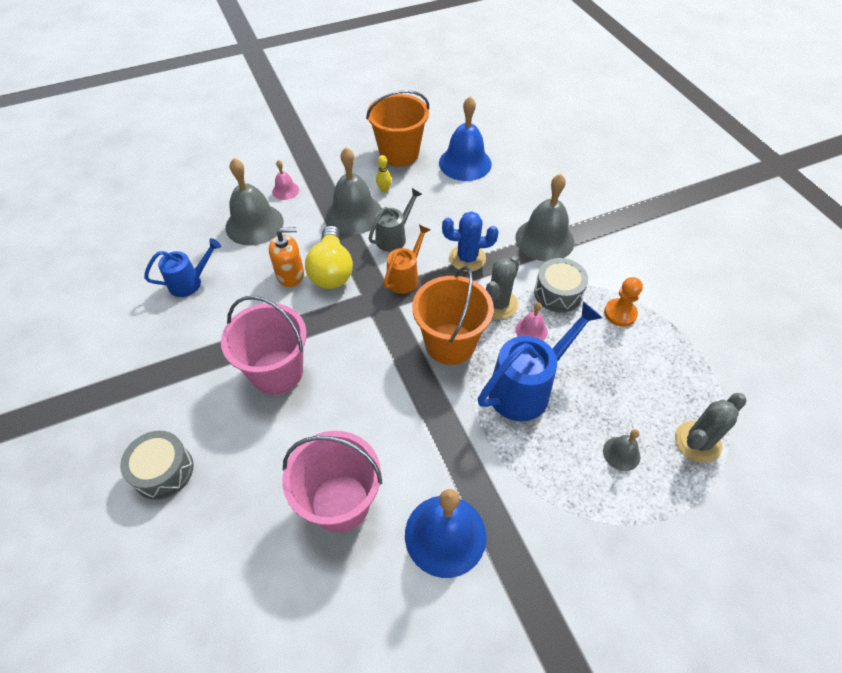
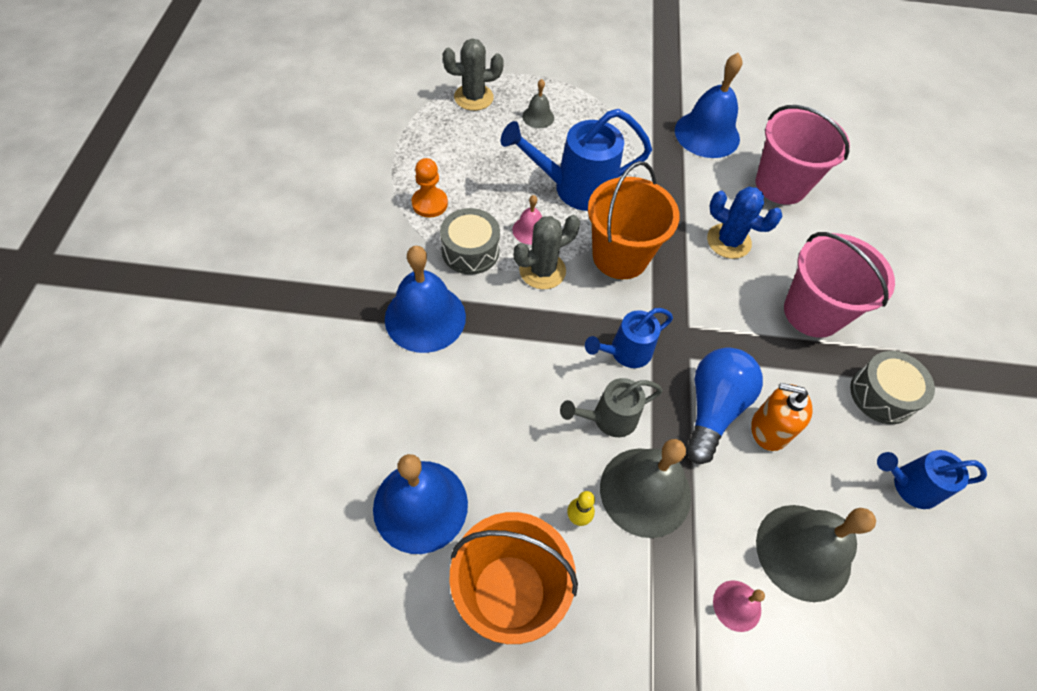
camera: 155 degrees left, 5 degrees up
grey drum [120,431,194,500] -> grey drum moved to [850,351,935,424]
yellow light bulb [305,225,353,289] -> blue light bulb [686,347,763,464]
orange watering can [384,225,430,294] -> blue watering can [585,308,673,368]
blue cactus [442,211,498,272] -> blue cactus moved to [707,187,783,259]
grey bell [515,174,574,262] -> blue bell [385,246,466,353]

